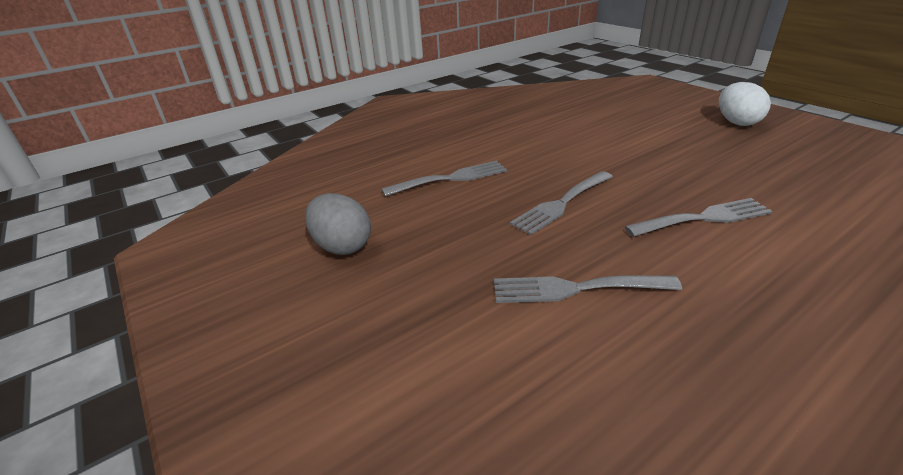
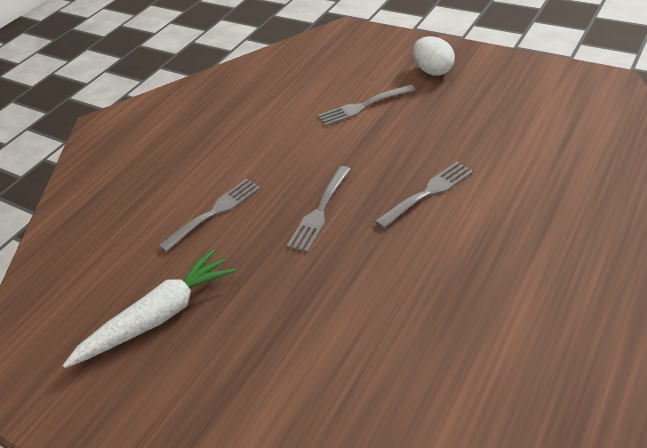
camera: 20 degrees left, 10 degrees up
grey egg [305,193,371,255] -> white carrot [63,249,236,368]
grey fork [494,276,682,303] -> grey fork moved to [318,84,415,126]

